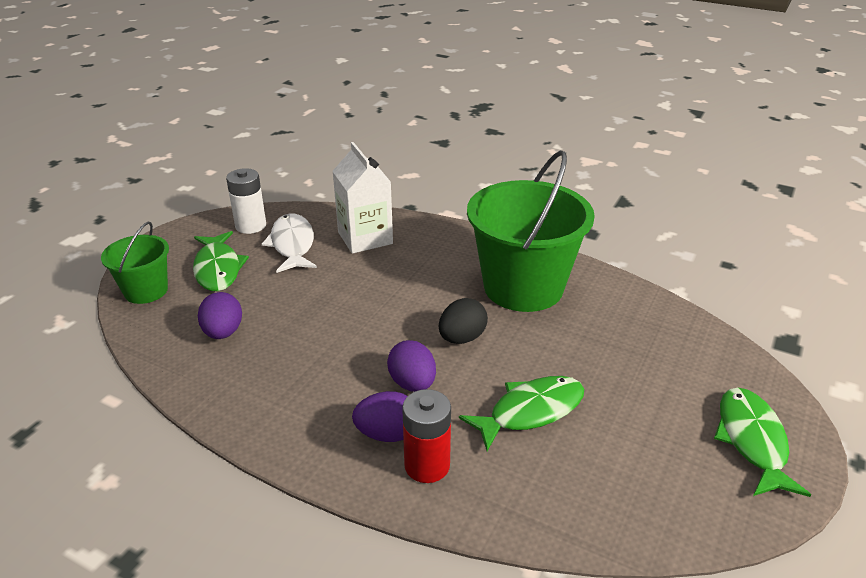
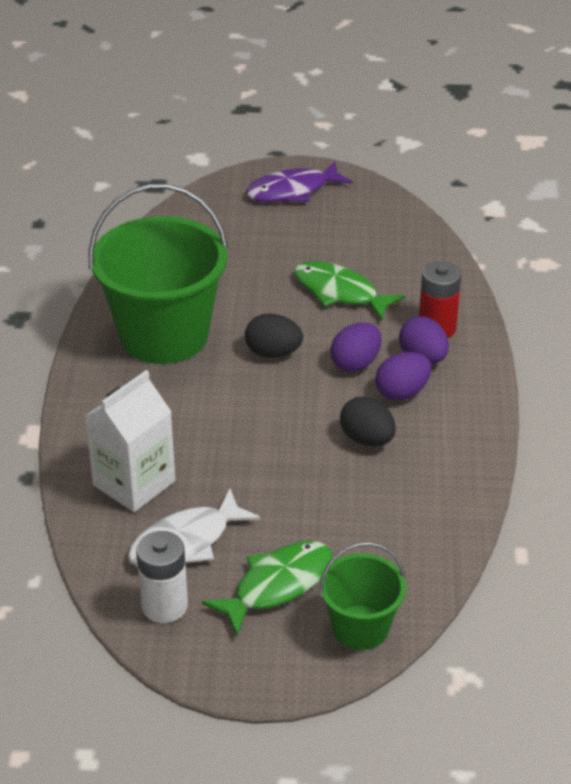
camera: 115 degrees left, 5 degrees up
purple egg [198,292,242,339] -> purple egg moved to [375,352,432,401]
green fish [714,387,811,497] -> purple fish [246,161,353,202]
none -> black egg [340,396,396,447]

